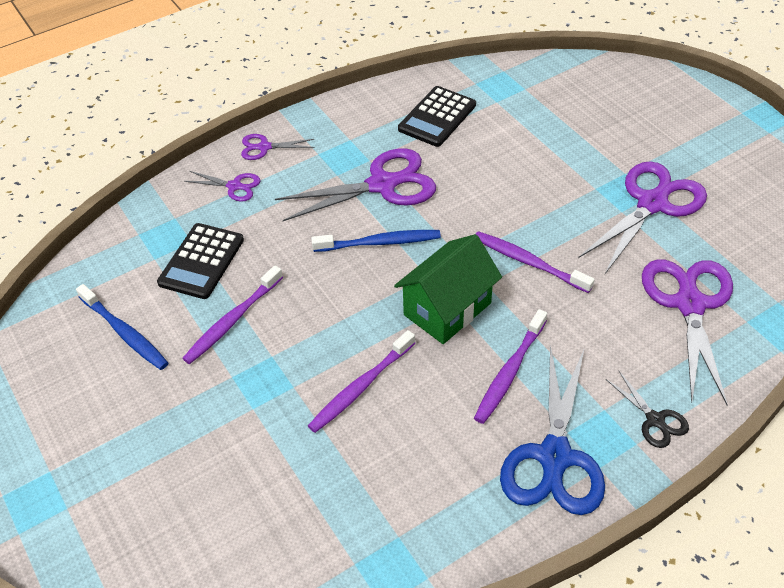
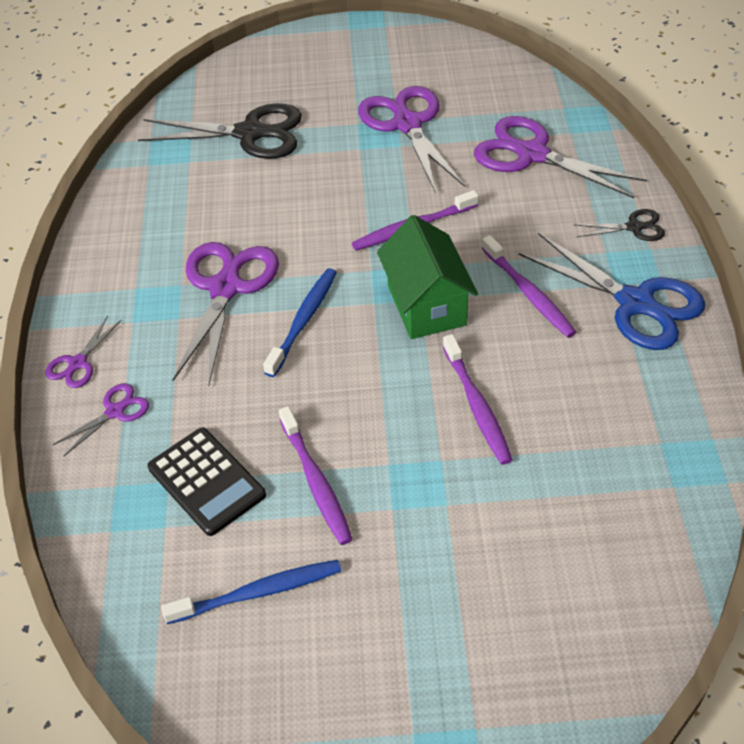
camera: 60 degrees left, 0 degrees up
black calculator [398,86,476,147] -> none
none -> black scissors [138,103,302,159]

